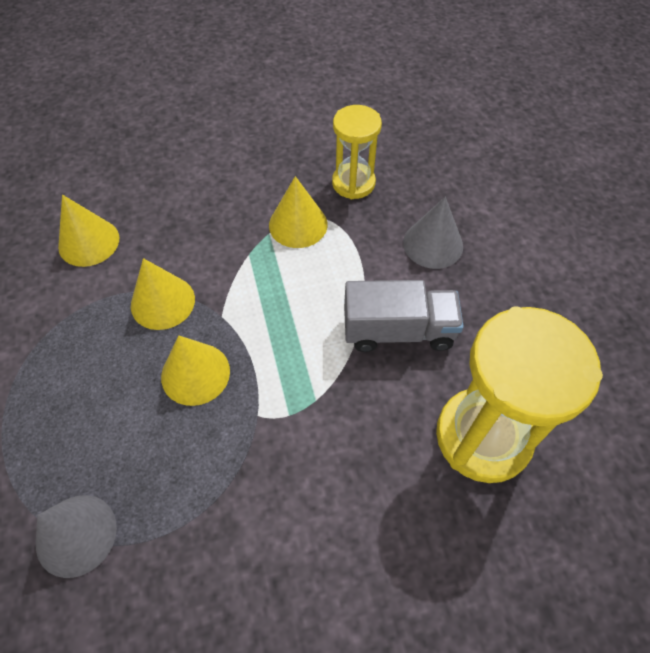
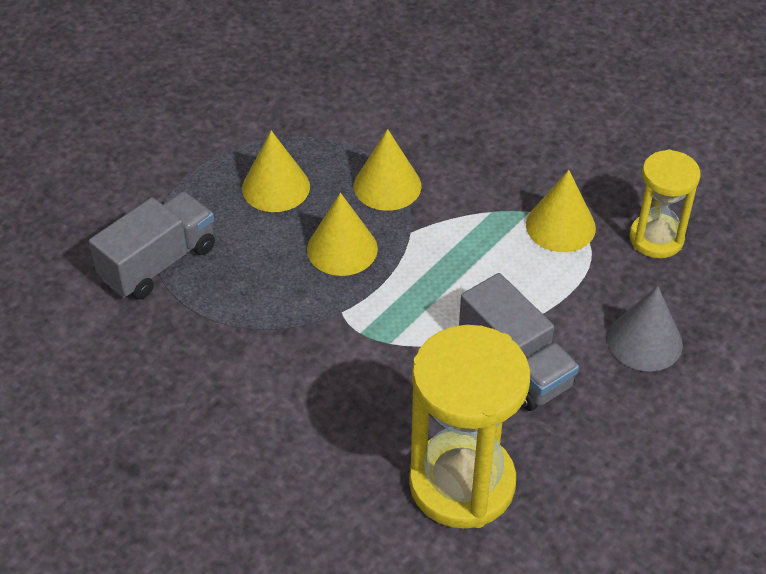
camera: 55 degrees right, 10 degrees down
grey cone [36,495,117,578] -> grey truck [89,191,215,299]
yellow cone [58,195,119,267] -> yellow cone moved to [242,131,310,212]

